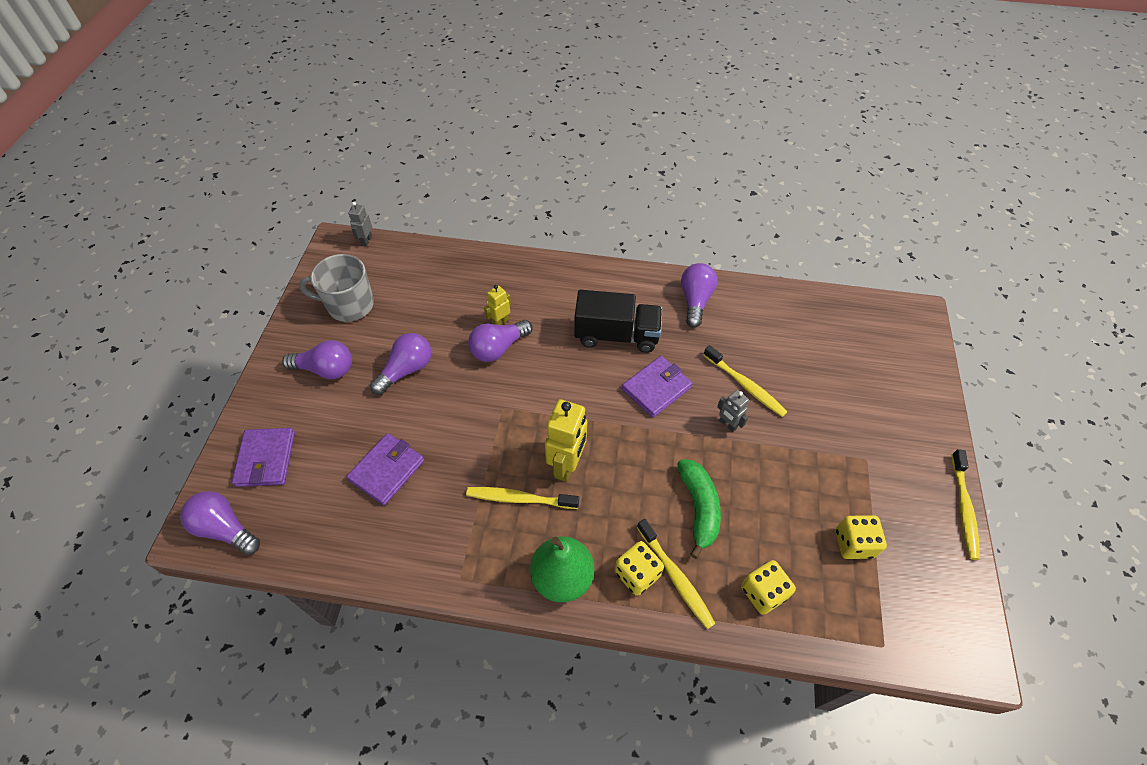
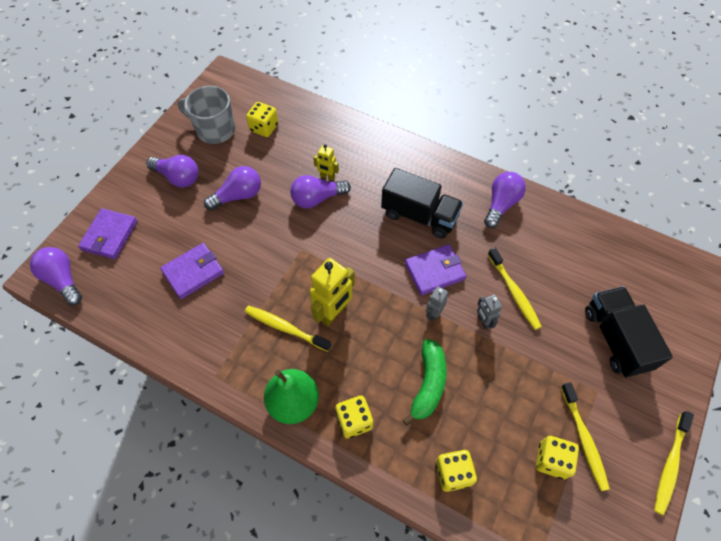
camera: 20 degrees right, 5 degrees up
grey robot [348,202,372,247] -> grey robot moved to [426,286,448,321]
yellow robot [484,285,511,325] -> yellow robot turned 135 degrees counterclockwise [313,144,339,181]
yellow toothbrush [637,519,716,629] -> yellow toothbrush moved to [561,382,610,491]
none -> yellow dice [246,102,278,137]
none -> black truck [585,286,673,377]

